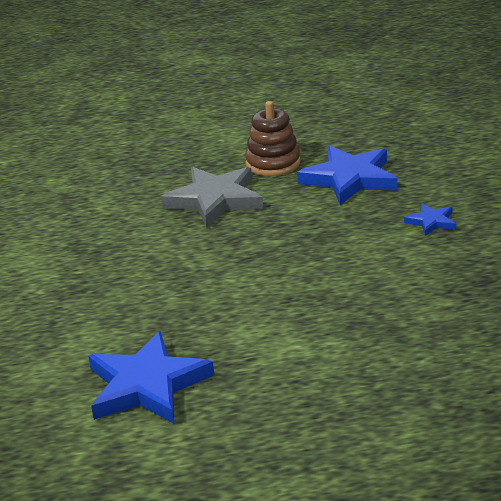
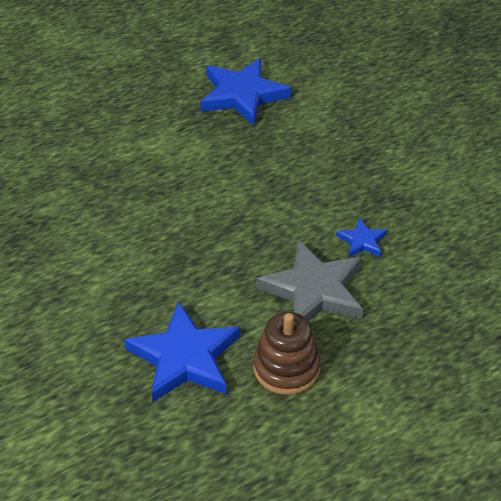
camera: 155 degrees right, 15 degrees up
blue star [404,203,456,236] -> blue star moved to [336,218,388,257]

